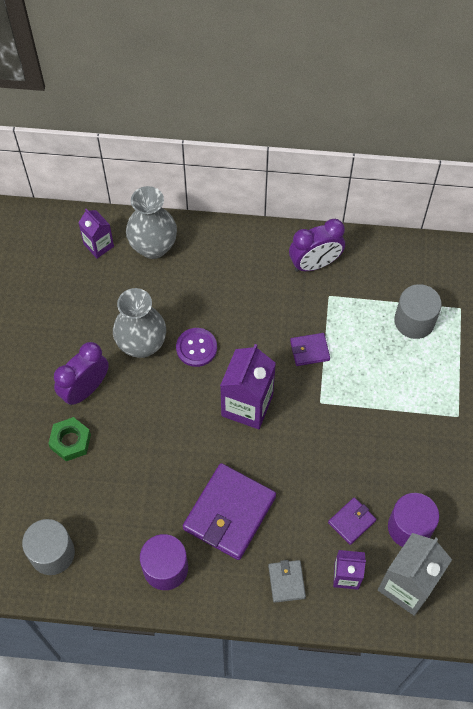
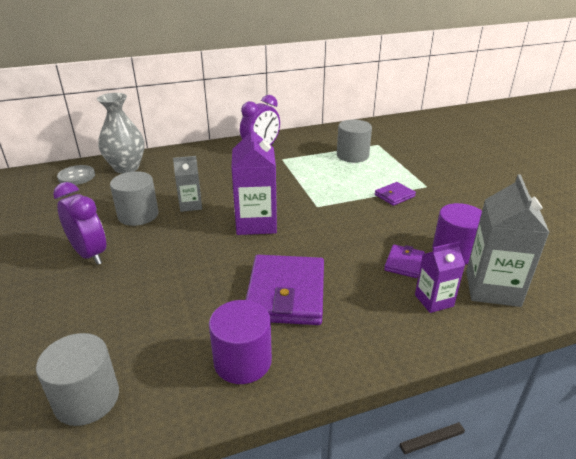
camera: 25 degrees left, 30 degrees down
green nut [48,417,91,461] -> none
purple clock [54,342,109,405] -> purple clock turned 120 degrees clockwise [53,182,106,265]
purple carton [78,209,114,258] -> grey button [57,165,95,185]
grey vase [113,288,166,358] -> grey cylinder [110,171,159,226]
purple button [176,328,217,367] -> grey carton [173,156,202,212]
grey wallet [268,560,306,603] -> none
purple wallet [290,333,330,366] -> purple wallet moved to [375,182,416,206]

